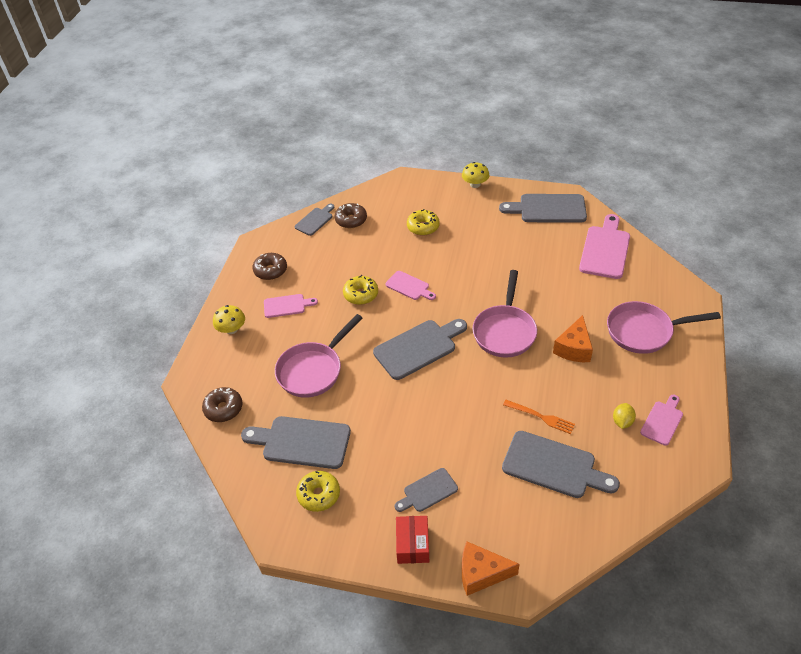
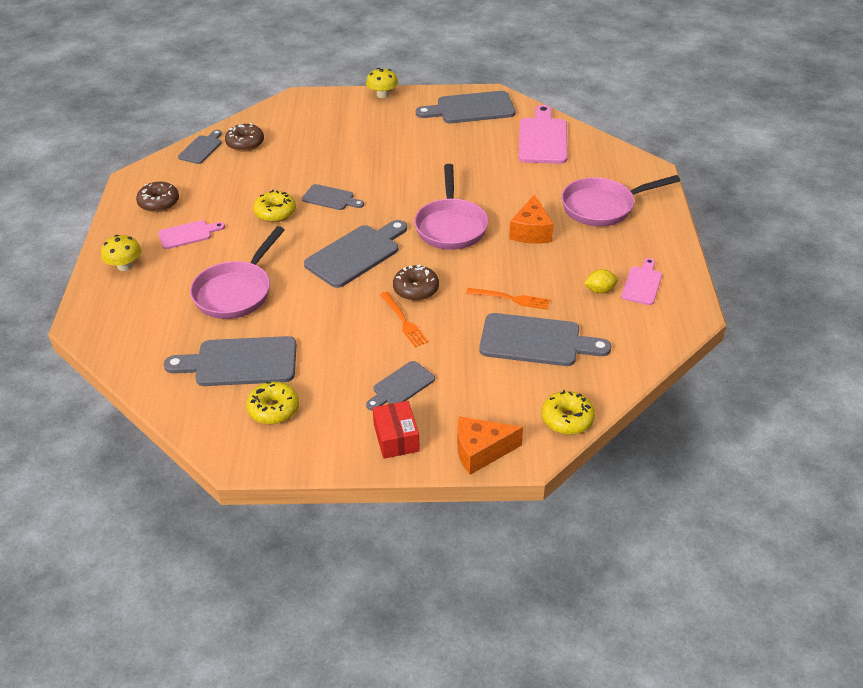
camera: 15 degrees left, 5 degrees down
brown donut [202,387,242,422] -> brown donut moved to [393,264,439,301]
pink cutting board [385,271,436,300] -> grey cutting board [302,184,364,210]
yellow donut [407,209,440,236] -> yellow donut moved to [542,390,595,435]
yellow lemon [613,403,636,429] -> yellow lemon turned 75 degrees clockwise [584,269,618,294]
none -> orange fork [380,292,428,347]

